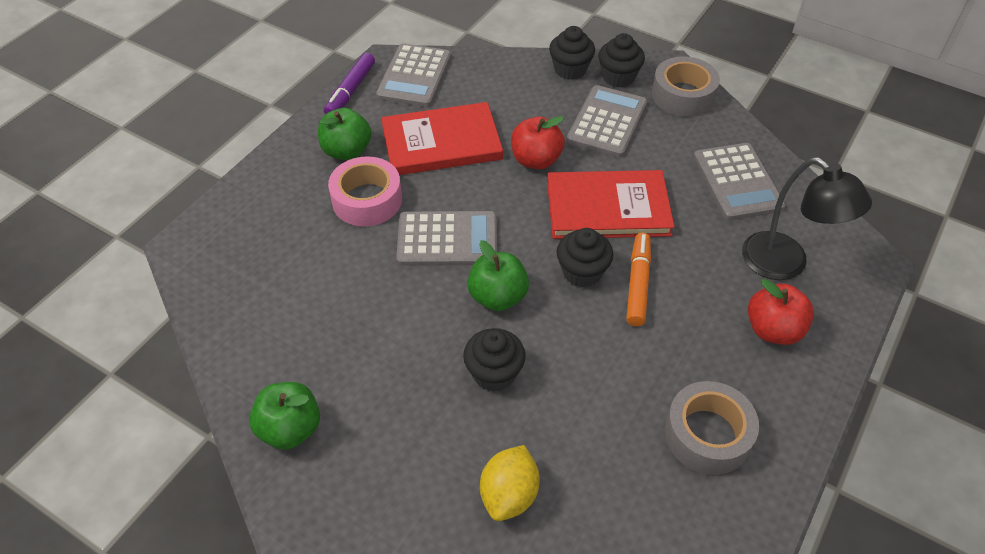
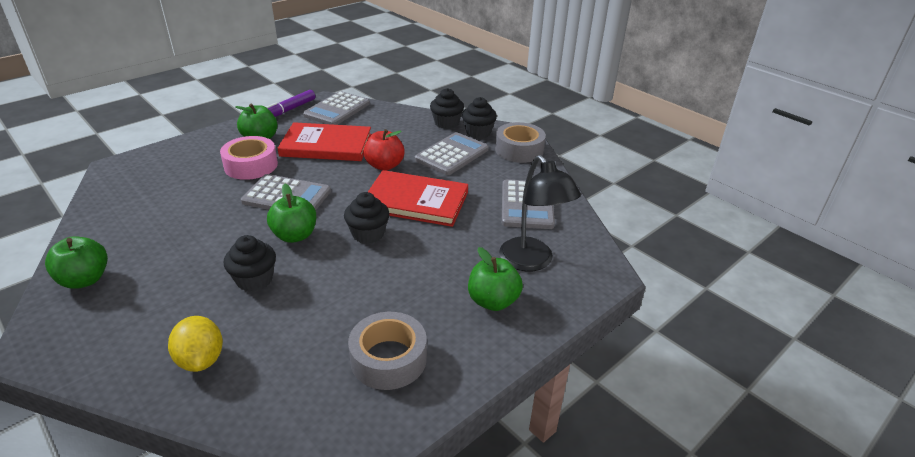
camera: 15 degrees right, 15 degrees down
yellow lemon [480,445,540,521] -> yellow lemon turned 60 degrees counterclockwise [168,316,223,372]
orange marker [626,233,651,326] -> none
red apple [748,279,814,345] -> green apple [468,247,523,311]

